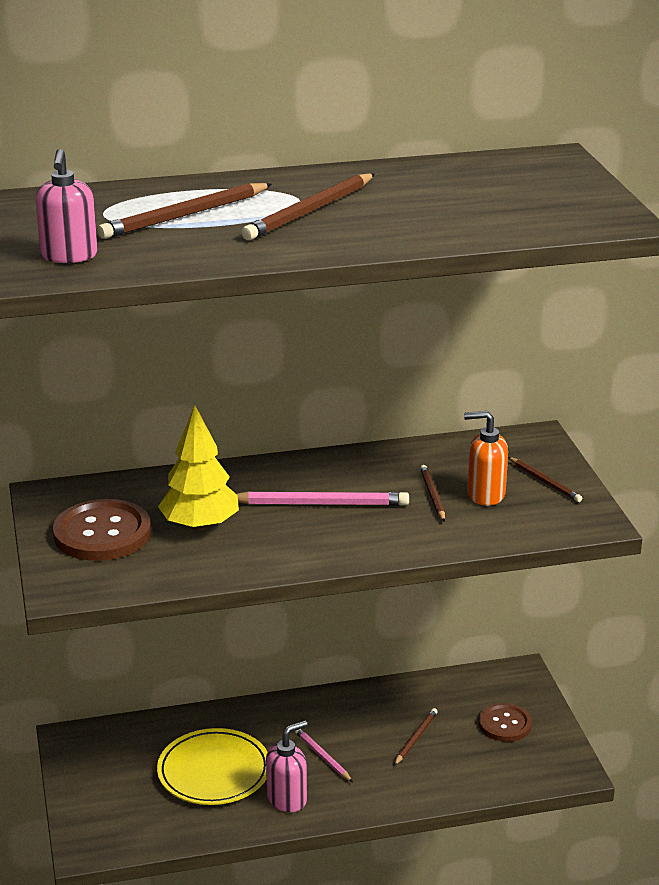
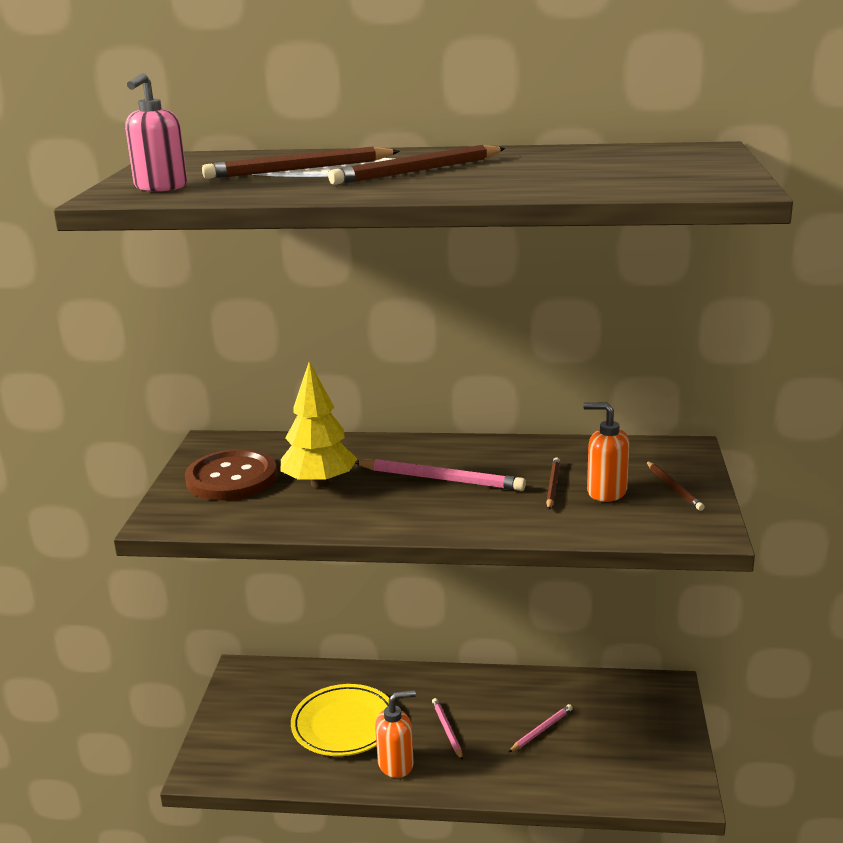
camera: 20 degrees right, 5 degrees down
pink soap dispenser [266,720,308,812] -> orange soap dispenser [375,690,416,778]
brown pencil [394,708,438,765] -> pink pencil [509,704,573,752]
brown button [479,703,532,742] -> none

